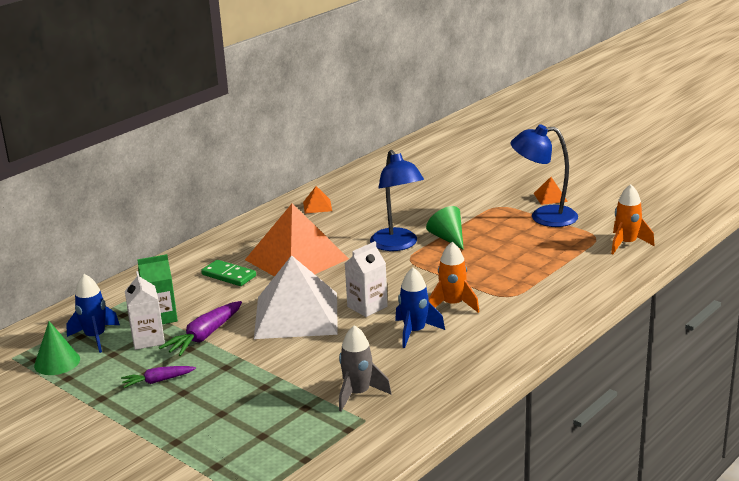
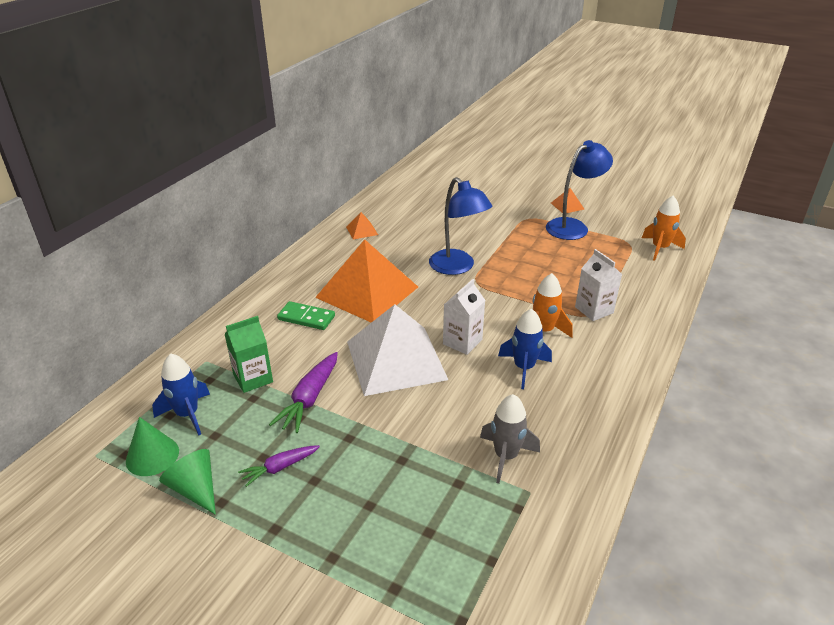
camera: 15 degrees left, 10 degrees up
white carton [125,271,165,350] -> white carton moved to [575,249,622,321]
green cone [426,206,464,250] -> green cone moved to [159,449,216,515]
blue lamp [510,124,578,227] -> blue lamp turned 150 degrees clockwise [546,140,613,240]

